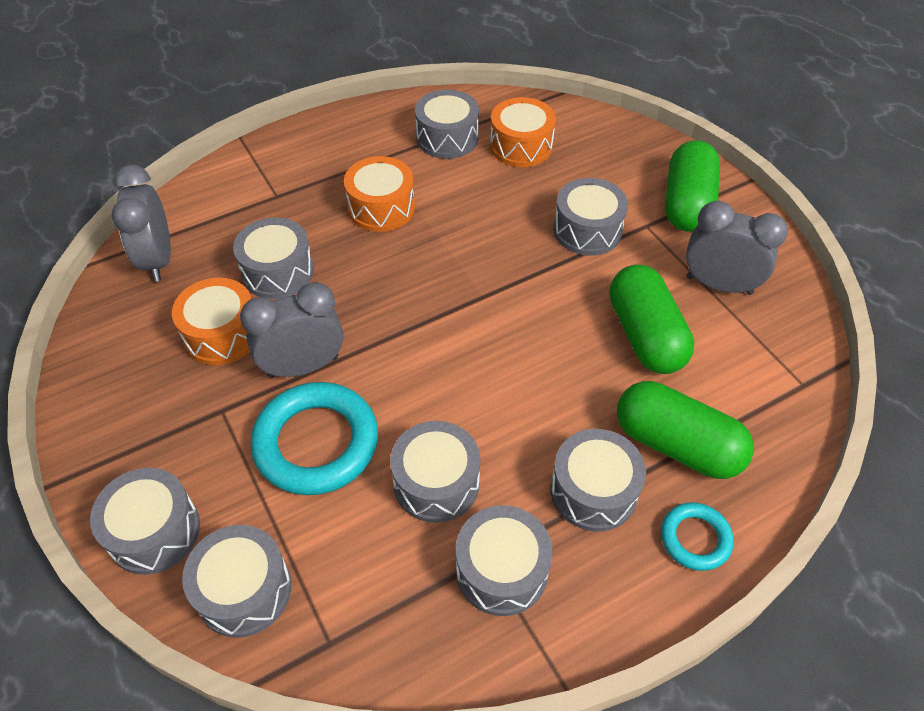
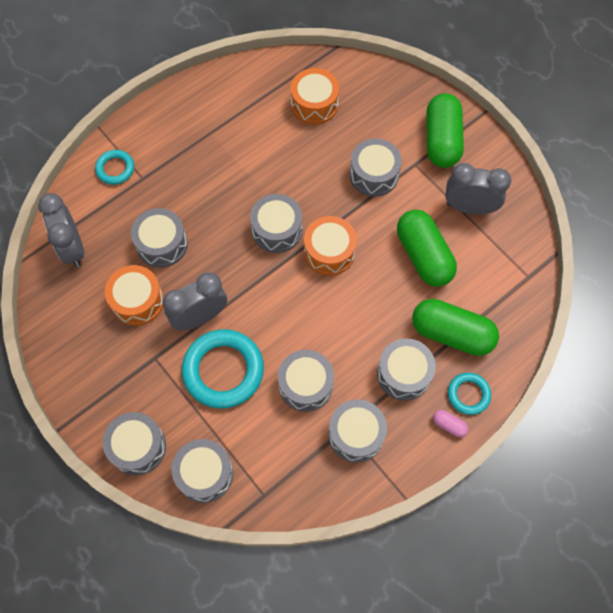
camera: 10 degrees left, 15 degrees up
orange drum [344,156,415,232] -> orange drum moved to [304,216,357,276]
grey drum [415,89,479,159] -> grey drum moved to [250,194,302,253]
none -> turquoise ring [95,150,134,185]
none -> pink capsule [433,410,468,437]

